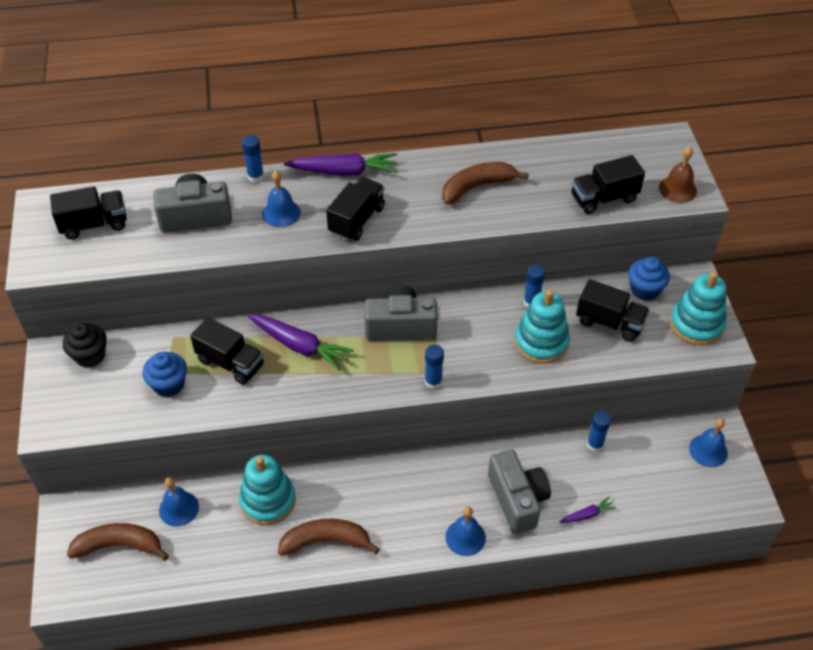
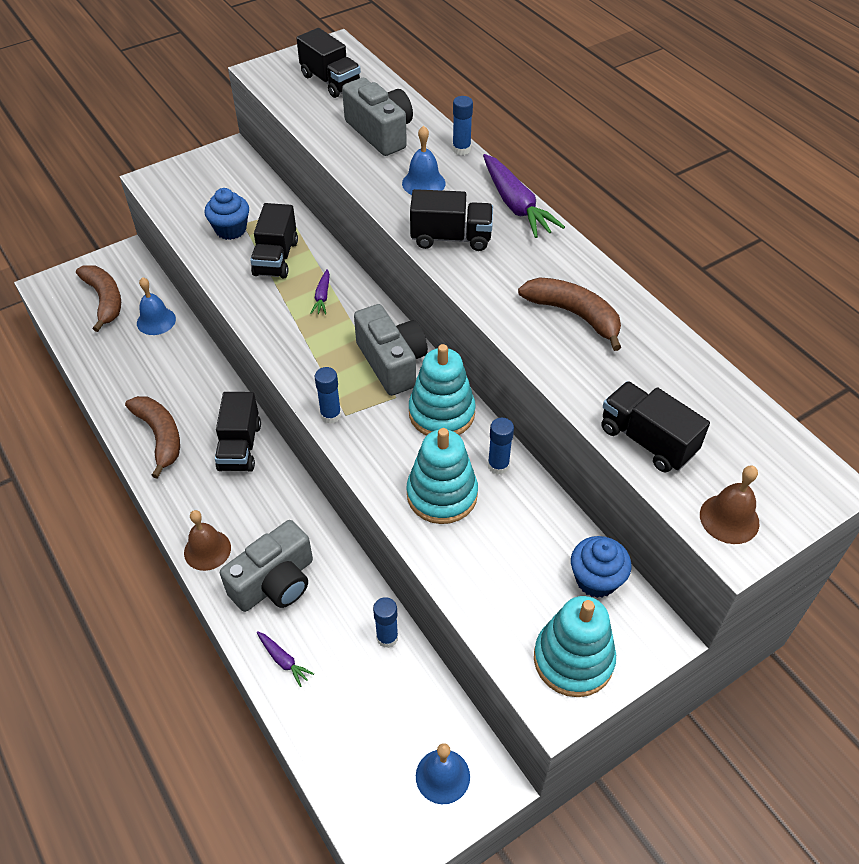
camera: 65 degrees right, 0 degrees up
black cupcake [63,323,107,368] -> none
turquoise stacking toy [239,455,296,525] -> turquoise stacking toy moved to [409,344,476,436]
purple carrot [247,314,354,371] -> purple carrot [310,269,330,315], size x0.49
blue bell [445,507,486,556] -> brown bell [184,510,231,571]
black truck [576,279,650,342] -> black truck moved to [215,392,261,472]

